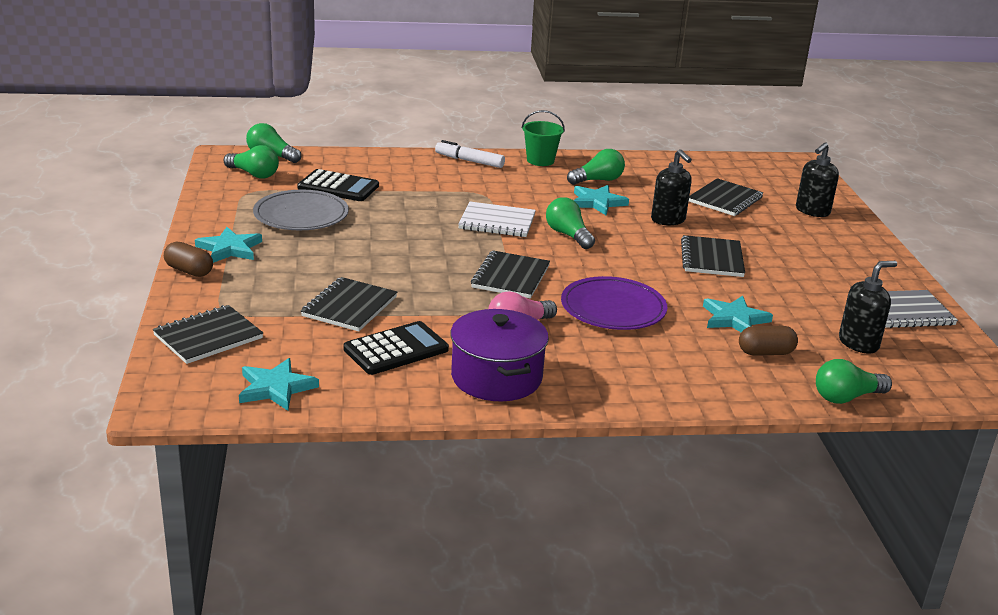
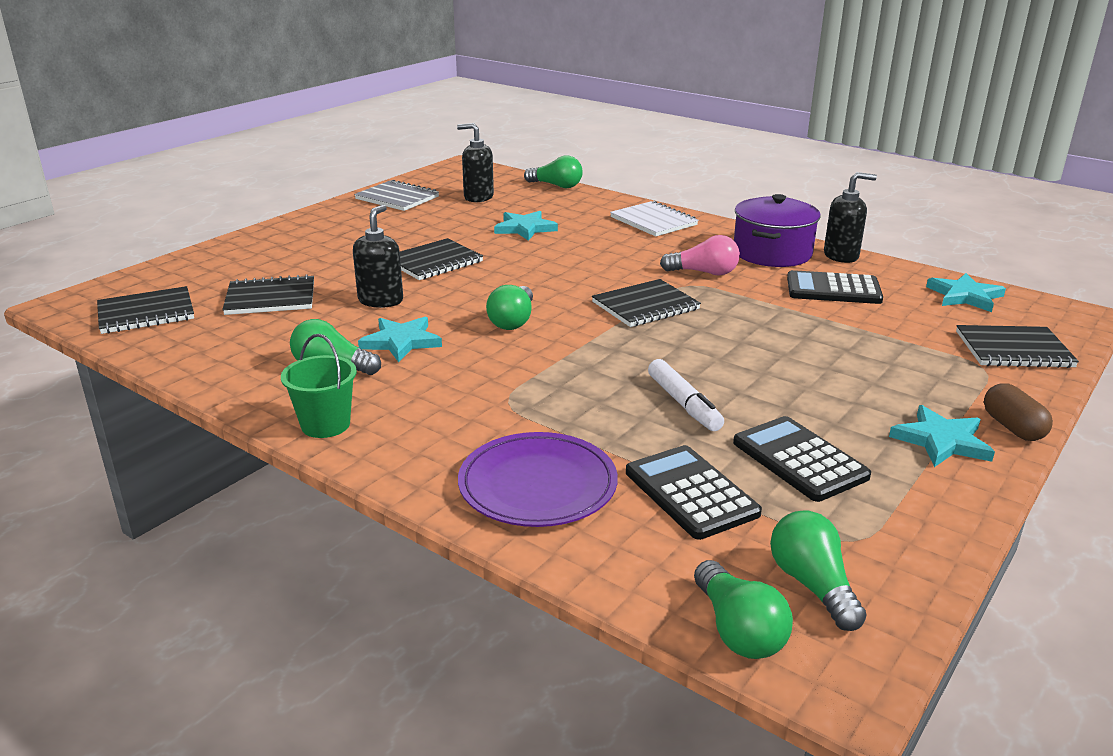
camera: 135 degrees left, 0 degrees up
grey plate [253,190,349,230] -> black calculator [733,416,871,502]
black notebook [301,277,397,332] -> black notebook moved to [97,286,194,334]
white marker [435,140,505,168] -> white marker moved to [648,359,724,431]
white notebook [458,202,536,237] -> white notebook moved to [610,201,699,236]
purple plate [561,276,667,330] -> purple plate moved to [458,432,618,527]
brown capsule [739,326,798,356] -> none
black soap dispenser [796,142,839,217] -> black soap dispenser moved to [824,172,877,263]

